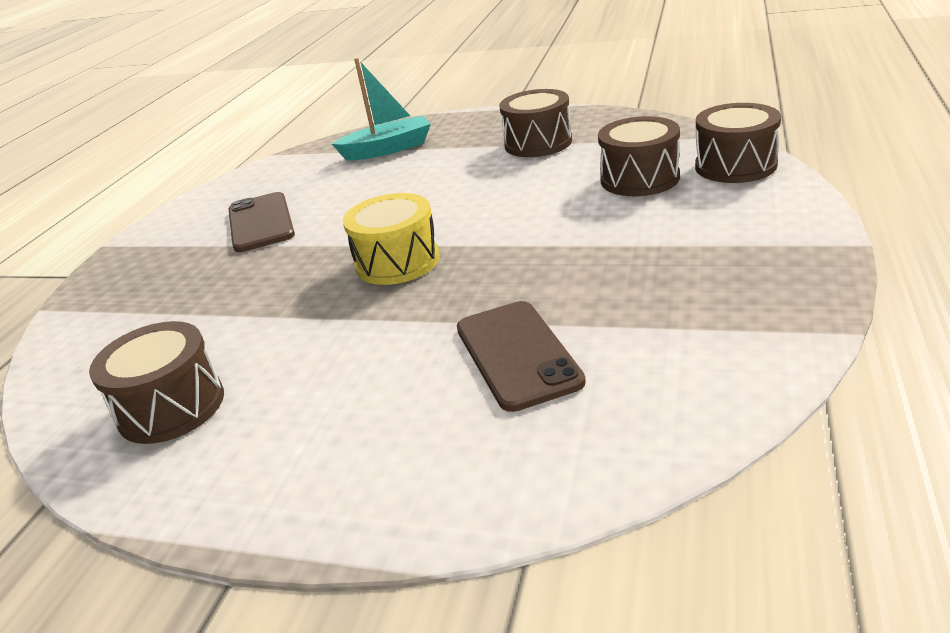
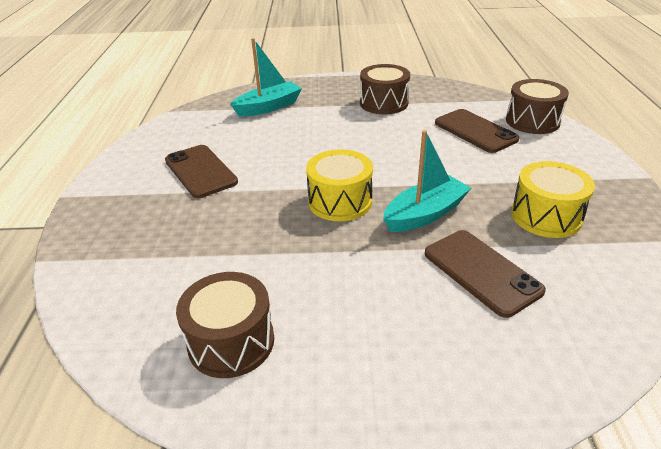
camera: 20 degrees left, 5 degrees up
brown drum [598,116,680,196] -> brown phone [435,109,519,153]
none -> turquoise boat [383,130,471,232]
none -> yellow drum [511,161,595,238]

